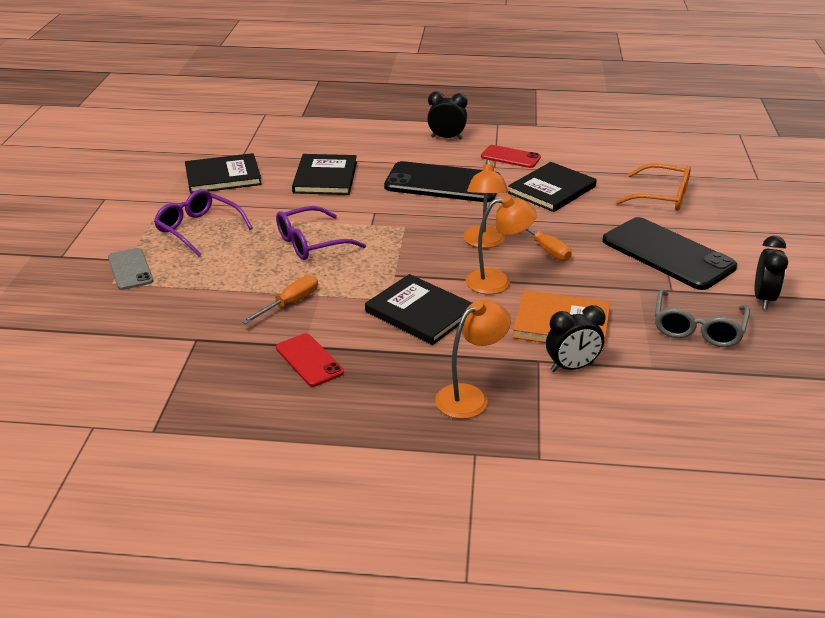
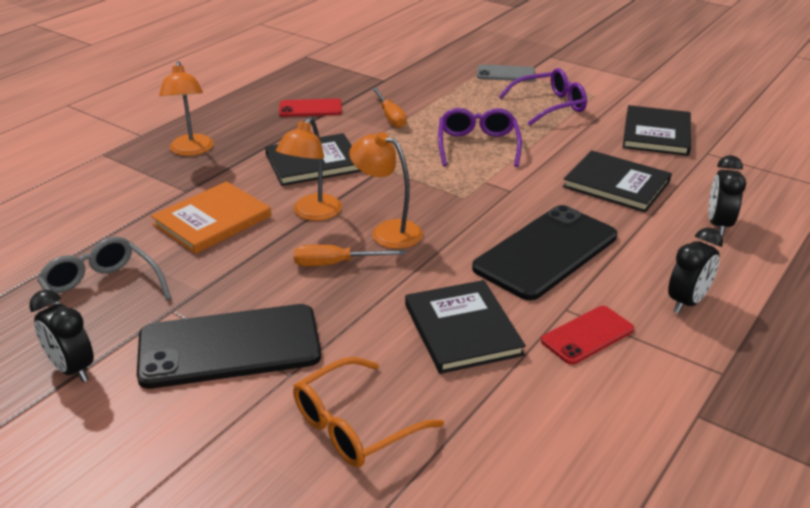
camera: 120 degrees right, 0 degrees up
black clock [546,305,605,372] -> black clock moved to [708,155,746,236]

